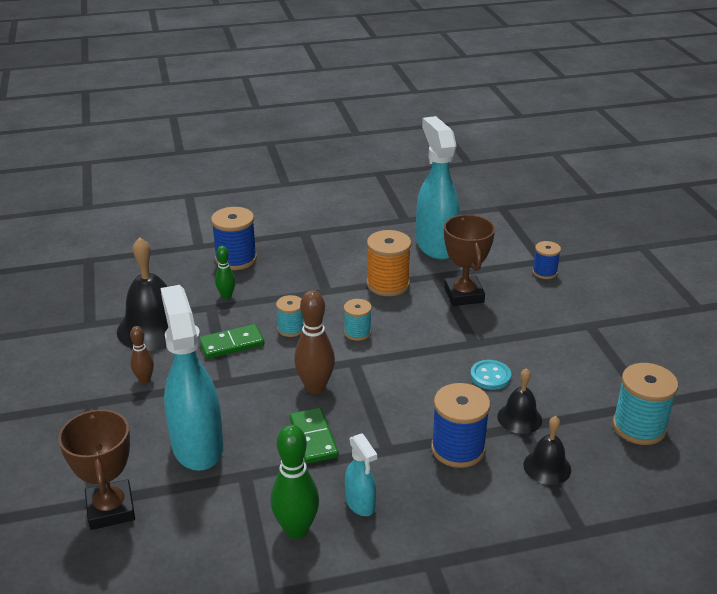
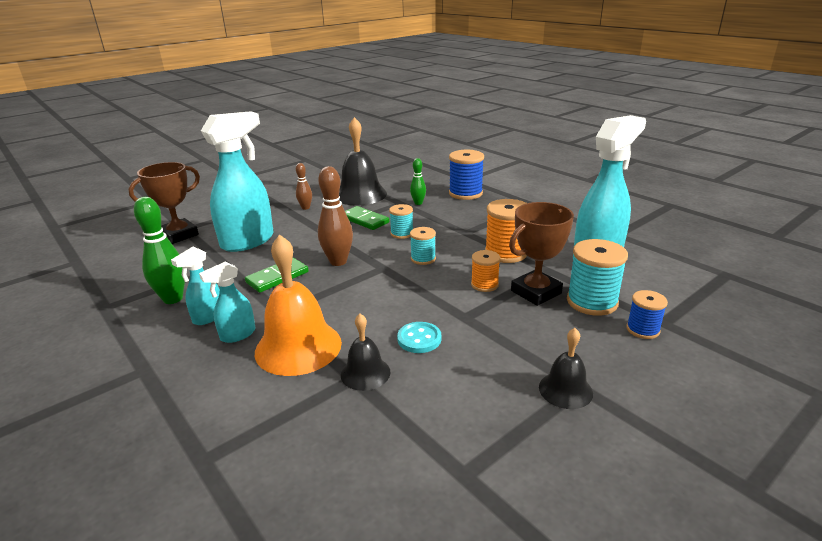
camera: 65 degrees right, 5 degrees down
blue spool [431,383,490,468] -> orange bell [255,234,342,376]
black bell [523,416,571,485] -> black bell moved to [539,328,593,409]
turquoise spool [612,363,678,445] -> turquoise spool moved to [567,239,628,316]
none -> turquoise spray bottle [199,261,256,343]
none -> orange spool [471,250,500,292]

